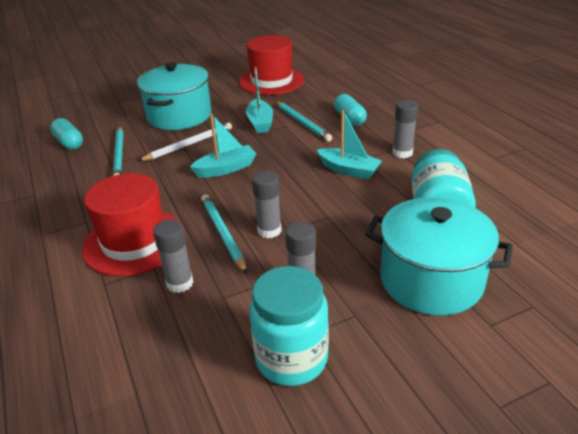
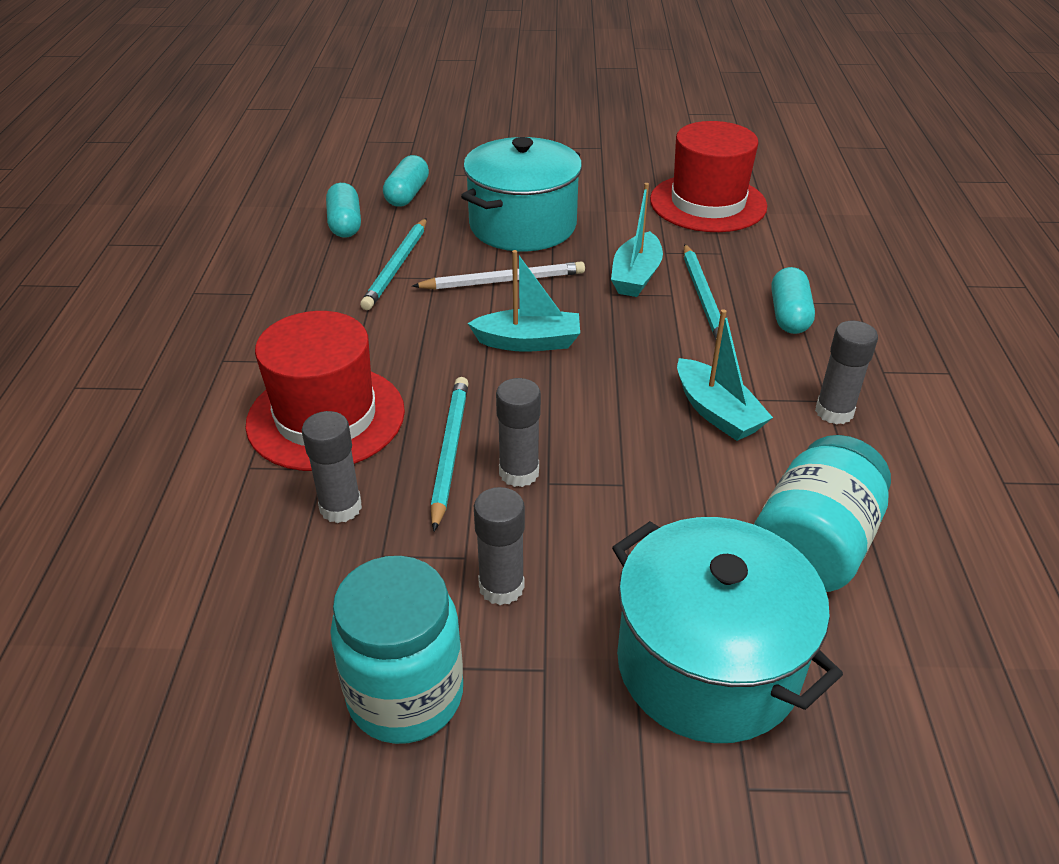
camera: 25 degrees right, 5 degrees up
none -> turquoise capsule [383,155,429,207]

